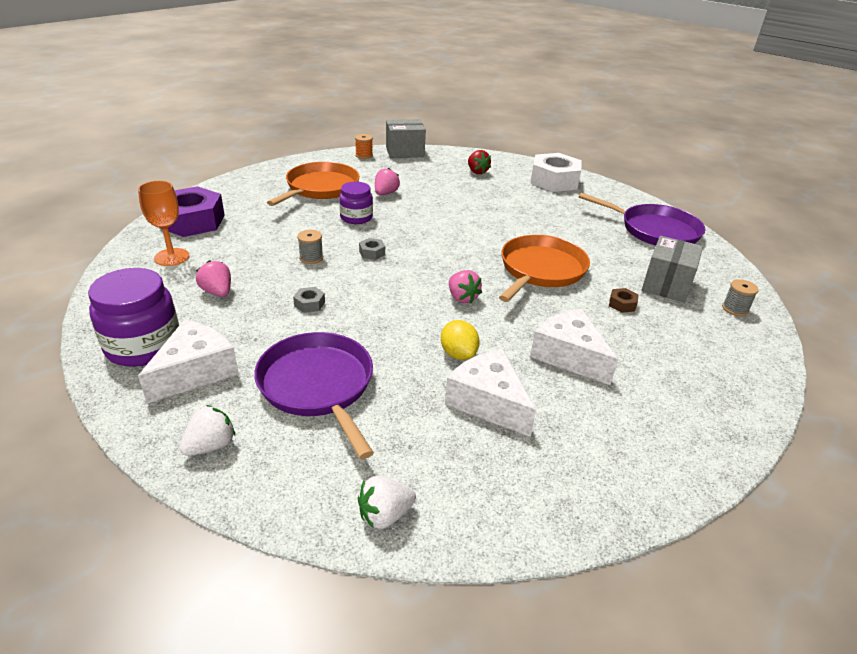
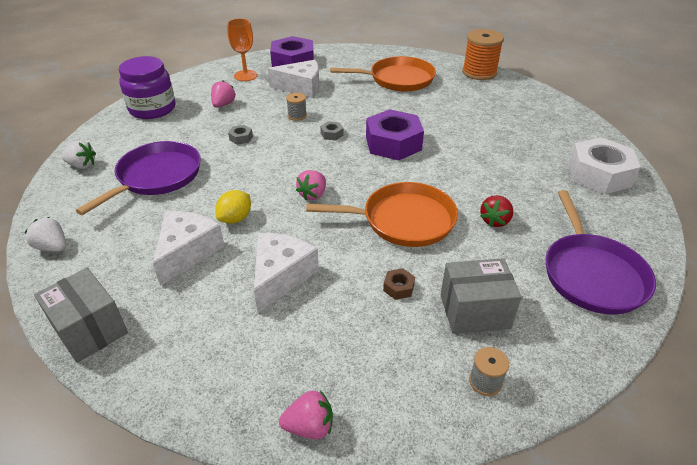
camera: 60 degrees right, 5 degrees up
white cheese [138,320,239,404] -> white cheese moved to [267,60,319,98]
purple jar [339,182,373,224] -> none
orange spool [355,134,373,159] -> orange spool [462,29,504,80], size x2.04
pink strawberry [375,168,400,195] -> pink strawberry moved to [279,390,333,439]
grey box [386,119,426,158] -> grey box moved to [34,268,128,363]
red strawberry [468,150,491,174] -> red strawberry moved to [480,195,513,227]
none -> purple nut [366,109,424,161]

